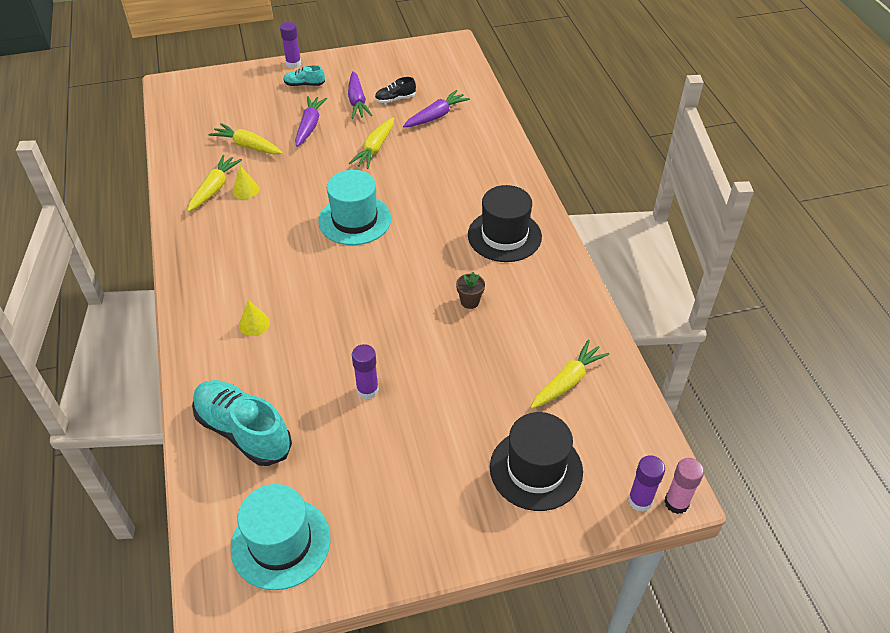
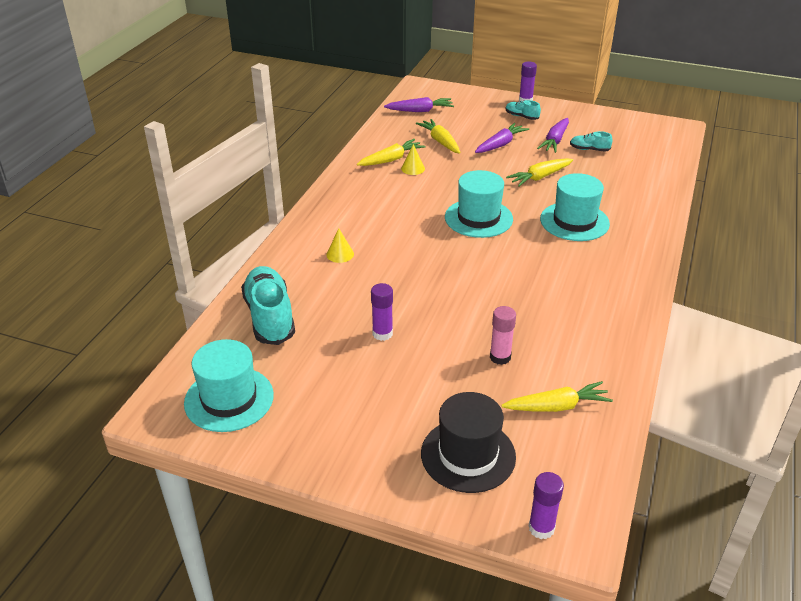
camera: 35 degrees right, 10 degrees down
black shoe [375,77,416,103] -> turquoise shoe [570,131,613,152]
purple carrot [403,90,470,127] -> purple carrot moved to [384,97,454,112]
brown flower pot [456,272,485,309] -> none
black hat [468,185,542,262] -> none
pink glue stick [664,458,704,514] -> pink glue stick moved to [490,306,516,365]
none -> turquoise hat [540,173,610,241]

